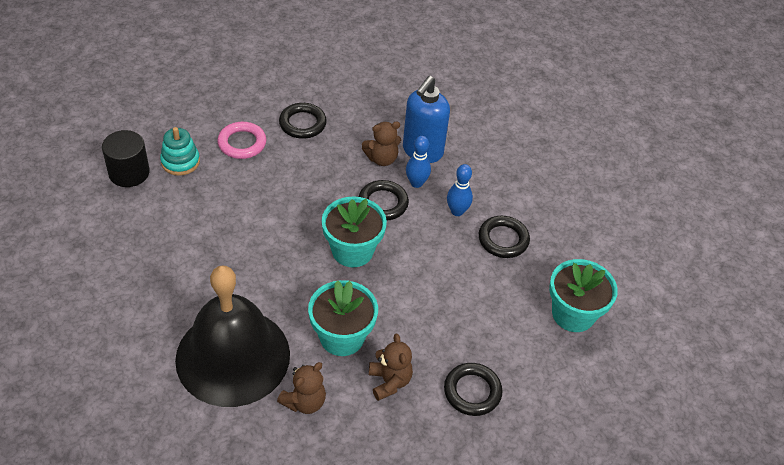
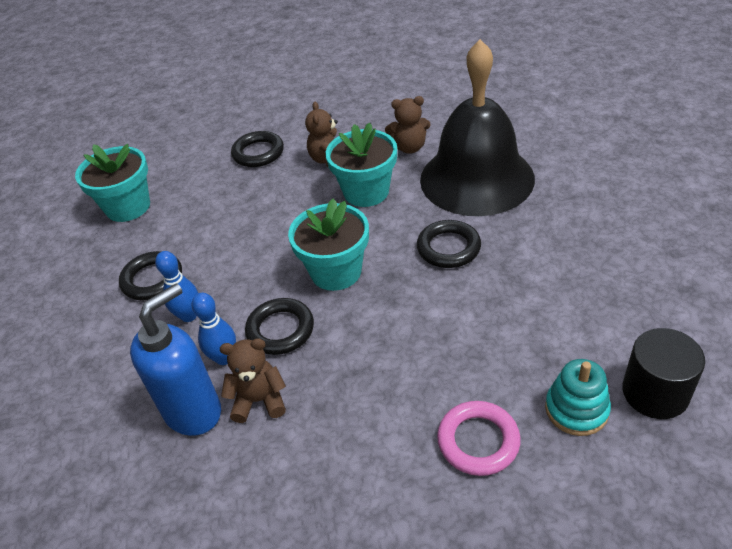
camera: 160 degrees left, 5 degrees down
brown teddy bear [277,362,326,414] -> brown teddy bear turned 150 degrees counterclockwise [385,96,430,154]
black ring [279,103,327,139] -> black ring moved to [417,220,481,268]

